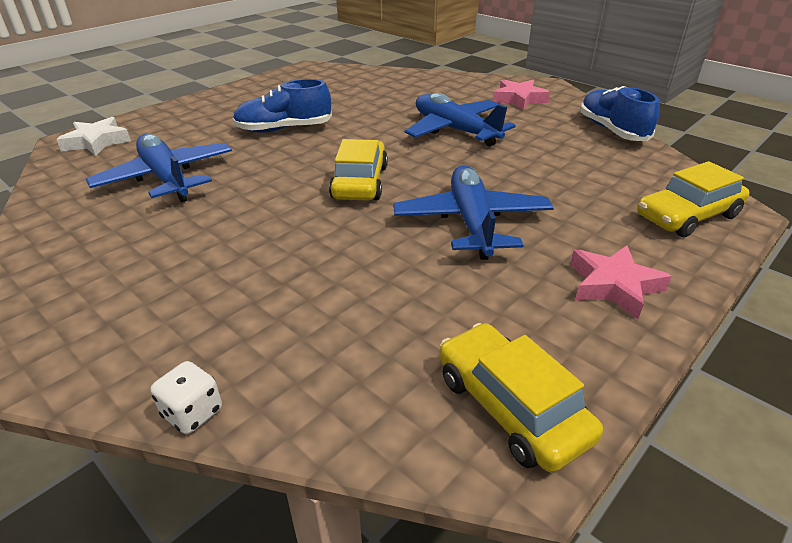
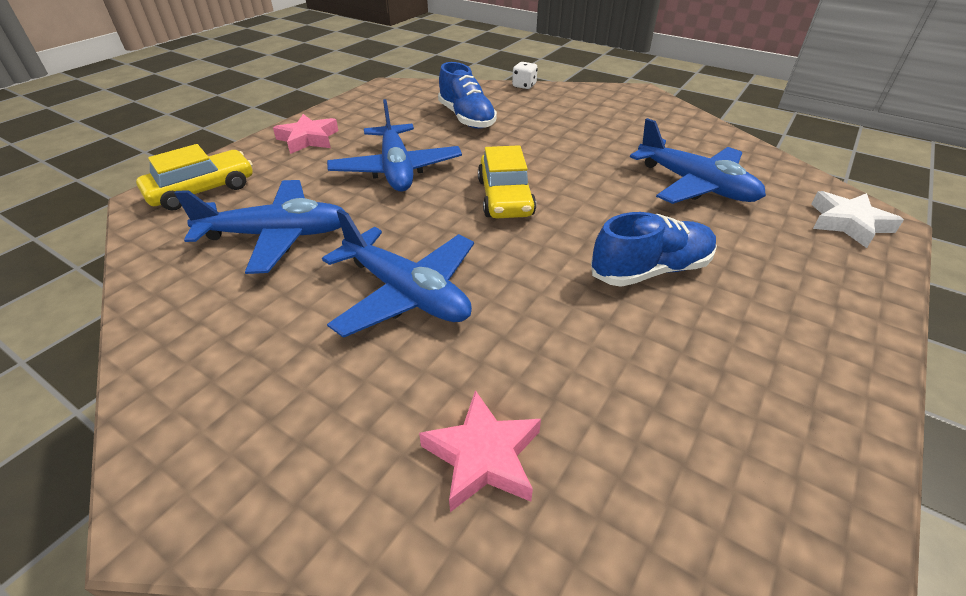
camera: 170 degrees right, 5 degrees up
yellow car [439,323,603,472] -> none
pink star [493,79,550,110] -> pink star moved to [419,390,541,512]
blue shoe [580,86,660,141] -> blue shoe moved to [438,62,497,129]
none -> blue plane [174,180,344,274]

